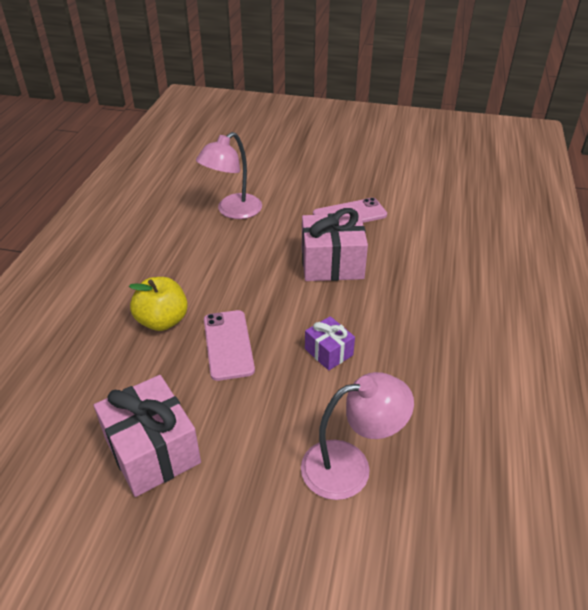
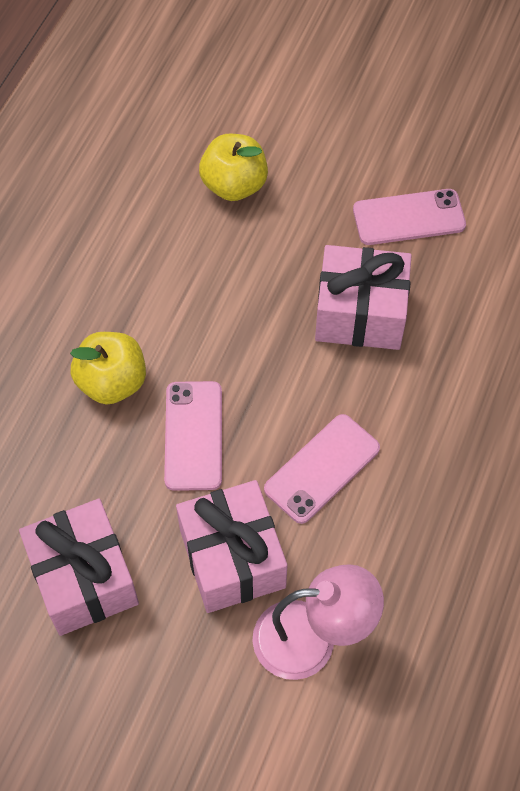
camera: 10 degrees right, 20 degrees up
pink lamp [196,132,262,219] -> yellow apple [199,134,268,201]
purple gift [305,316,355,370] -> pink phone [264,414,380,524]
none -> pink gift [176,480,287,613]

